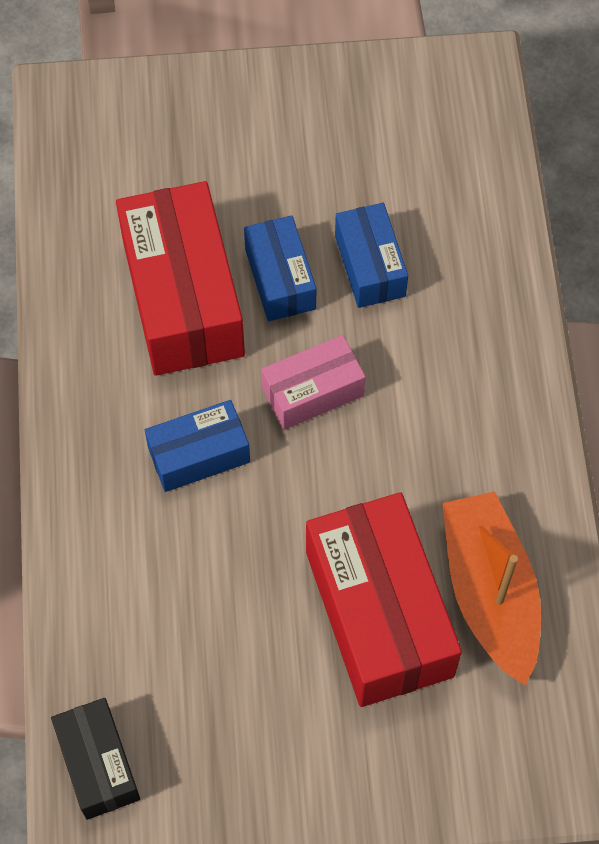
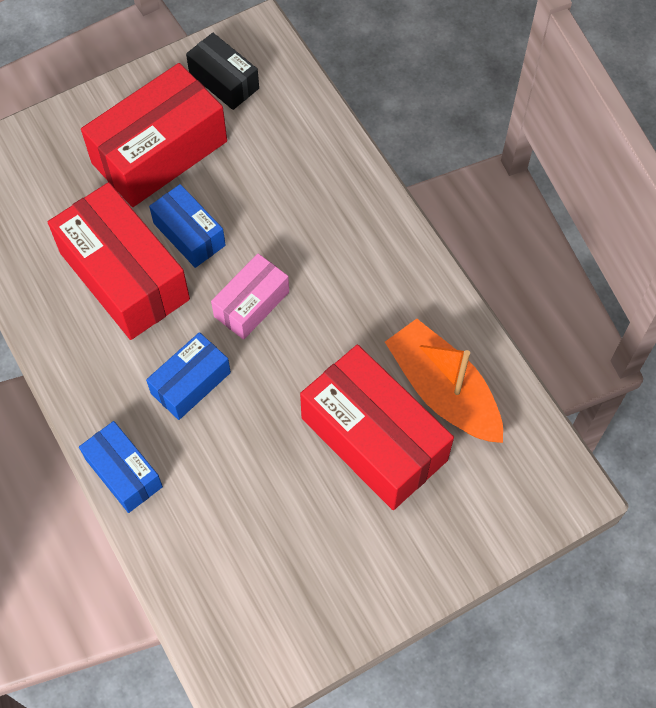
camera: 25 degrees left, 0 degrees up
black box [51,698,140,820] -> black box moved to [186,33,259,110]
blue box [335,203,408,308] -> blue box moved to [79,421,163,513]
none -> red box [81,63,227,207]

